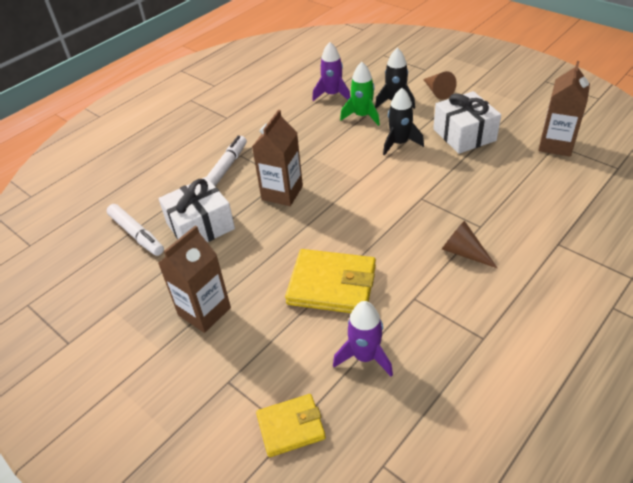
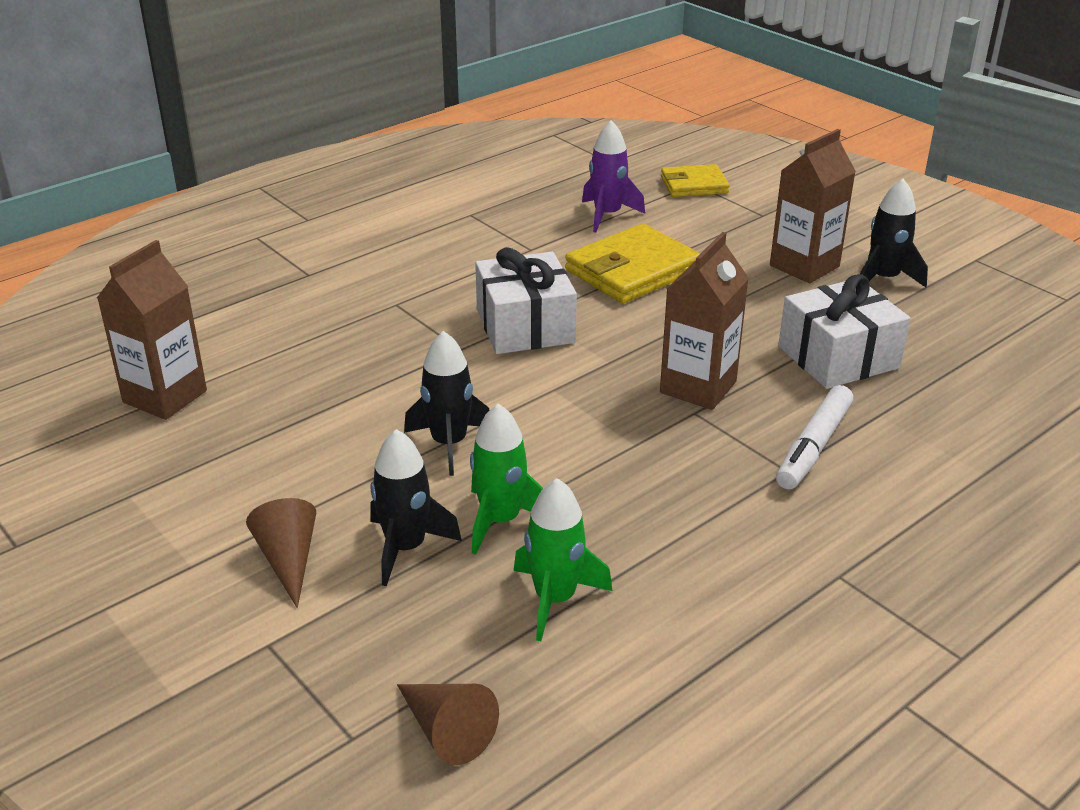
camera: 175 degrees left, 10 degrees down
white marker [107,204,164,256] -> none
yellow wallet [285,249,376,313] -> yellow wallet turned 60 degrees counterclockwise [565,224,700,303]
purple rocket [312,42,350,101] -> green rocket [514,478,612,641]
white gift [433,91,501,154] -> white gift moved to [475,247,577,354]
brown cone [442,221,497,268] -> brown cone moved to [397,684,499,765]
none -> black rocket [860,179,928,287]

